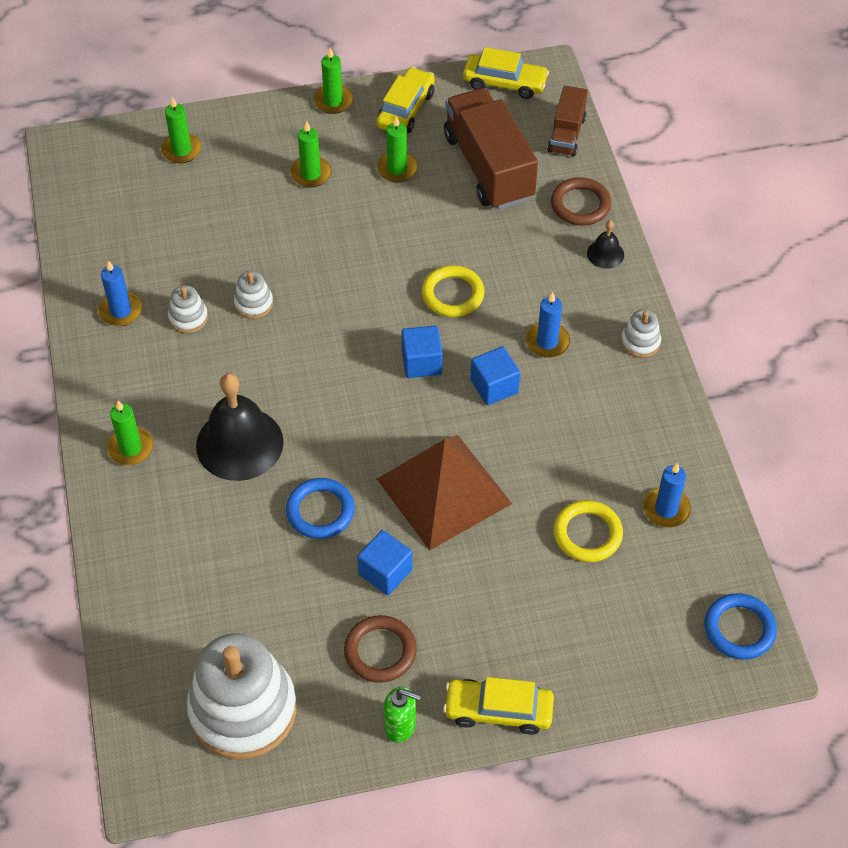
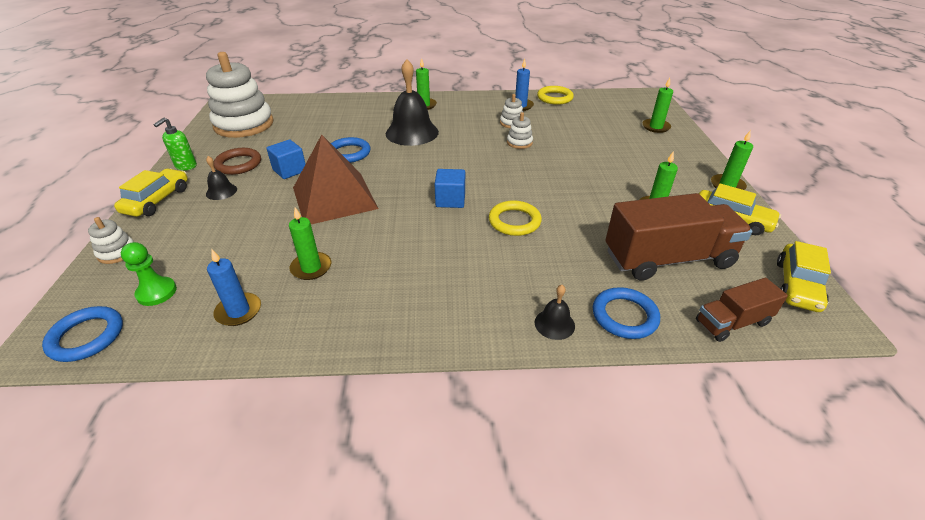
camera: 100 degrees right, 15 degrees down
green candle [290,121,332,188] -> green candle moved to [289,208,331,280]
blue cube [470,346,520,405] -> none
blue candle [526,292,570,358] -> none
brown truck [547,86,588,157] -> brown truck turned 45 degrees counterclockwise [696,278,788,342]
brown ring [551,177,611,226] -> blue ring [593,287,660,339]
yellow ring [553,500,623,562] -> yellow ring moved to [537,86,574,105]
white stacking toy [621,310,661,358] -> white stacking toy moved to [88,217,134,264]
none -> green pawn [121,242,177,306]
none -> black bell [206,156,237,200]

